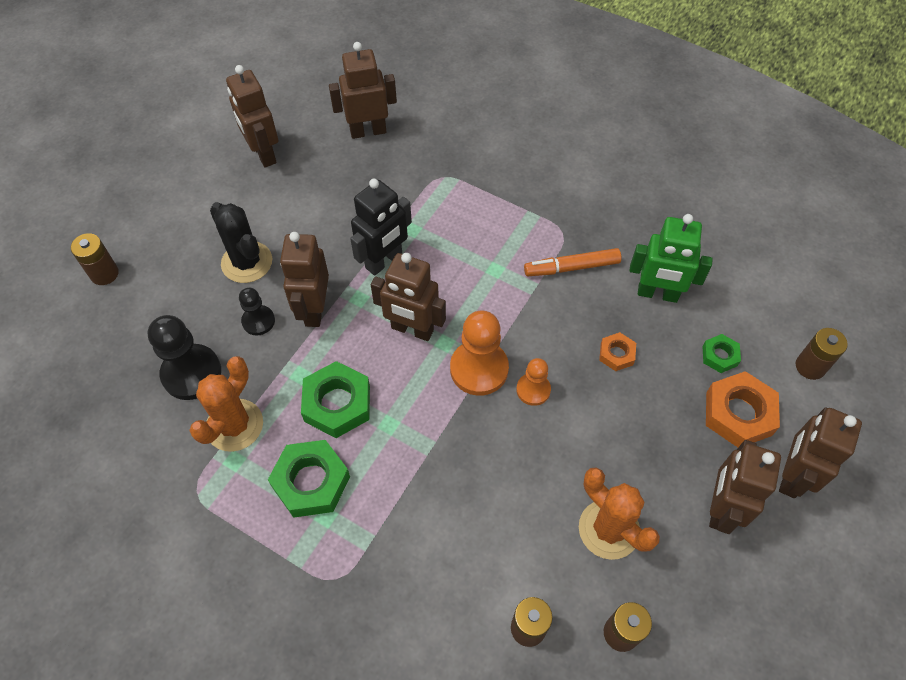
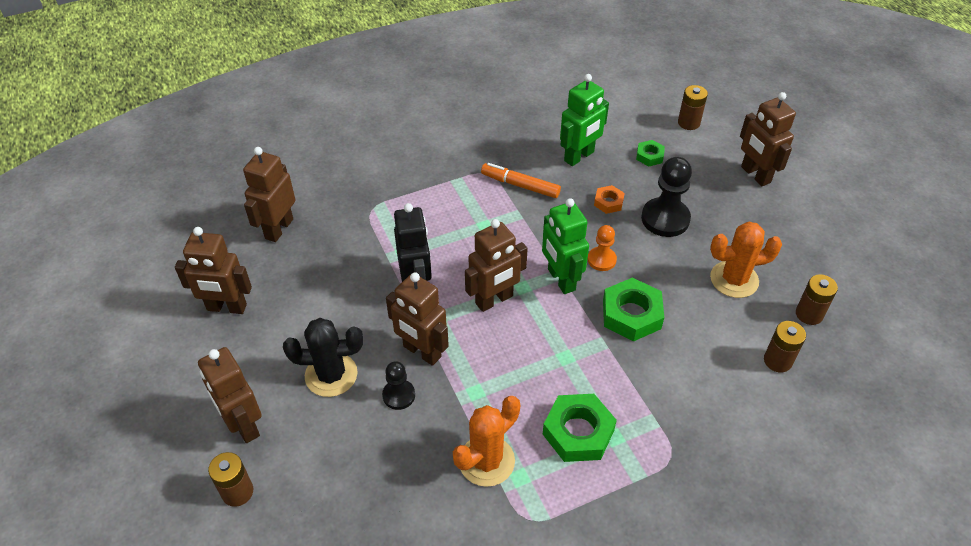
camera: 55 degrees left, 10 degrees down
black pawn [148,315,221,400] -> black pawn moved to [641,157,692,237]
orange cactus [189,356,263,452] -> orange cactus turned 75 degrees clockwise [453,396,520,487]
green nut [301,361,370,438] -> green nut moved to [603,278,664,341]
orange pawn [450,311,509,396] -> green robot [542,198,589,294]
orange marker [524,248,621,276] -> orange marker turned 90 degrees clockwise [481,163,561,198]
orange nut [706,371,780,447] -> none
brown robot [709,440,781,534] -> brown robot moved to [198,347,262,443]

